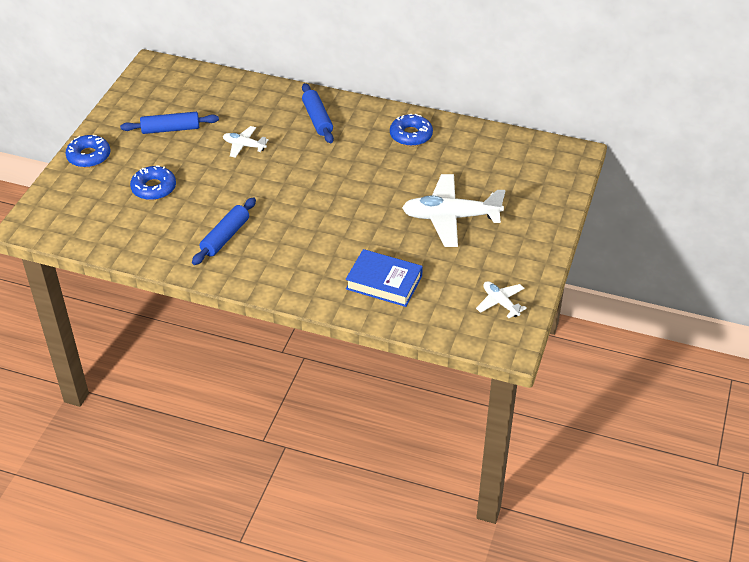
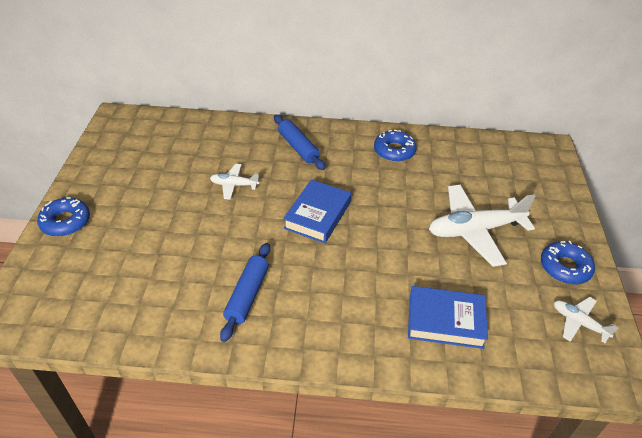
camera: 15 degrees left, 0 degrees up
blue rolling pin [120,112,219,134] -> none
blue donut [130,165,176,200] -> blue donut moved to [541,241,595,284]
none -> blue book [283,179,351,243]

